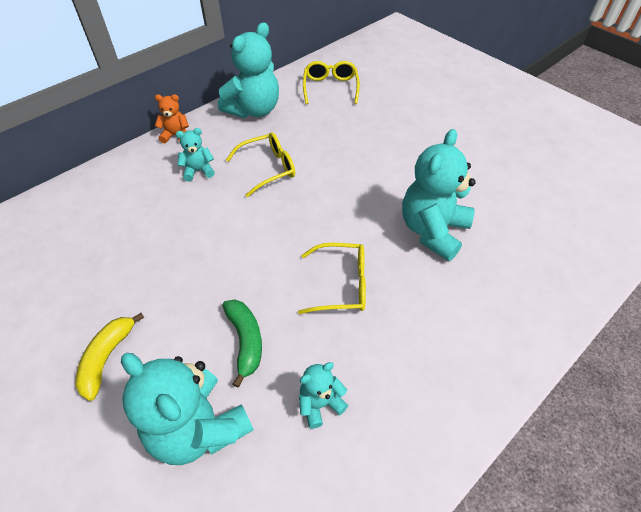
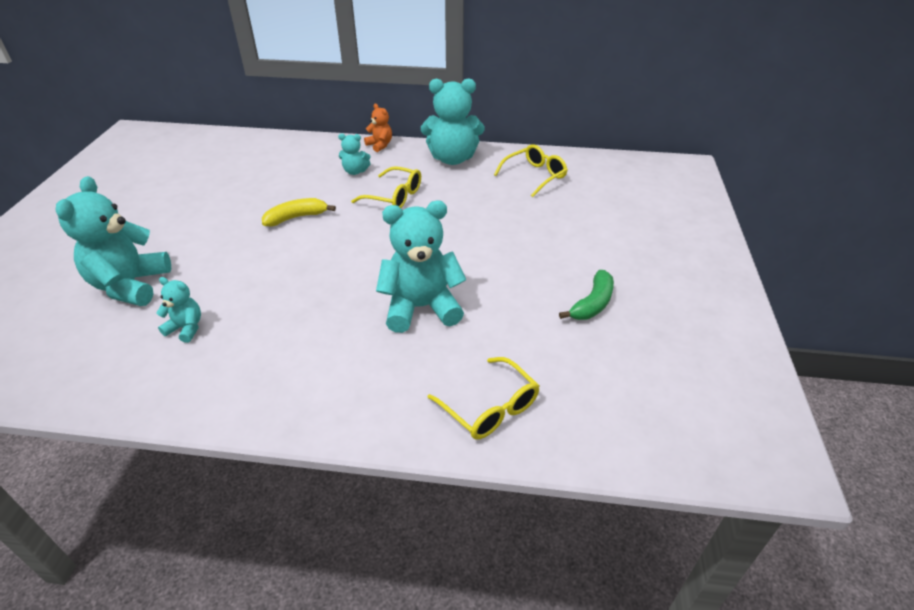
camera: 50 degrees right, 10 degrees down
yellow banana [75,313,144,401] -> yellow banana moved to [262,198,336,226]
turquoise teddy bear [176,128,215,181] -> turquoise teddy bear turned 150 degrees clockwise [338,133,371,175]
green banana [222,299,262,388] -> green banana moved to [559,270,614,320]
yellow glasses [298,243,366,314] -> yellow glasses moved to [428,357,539,439]

